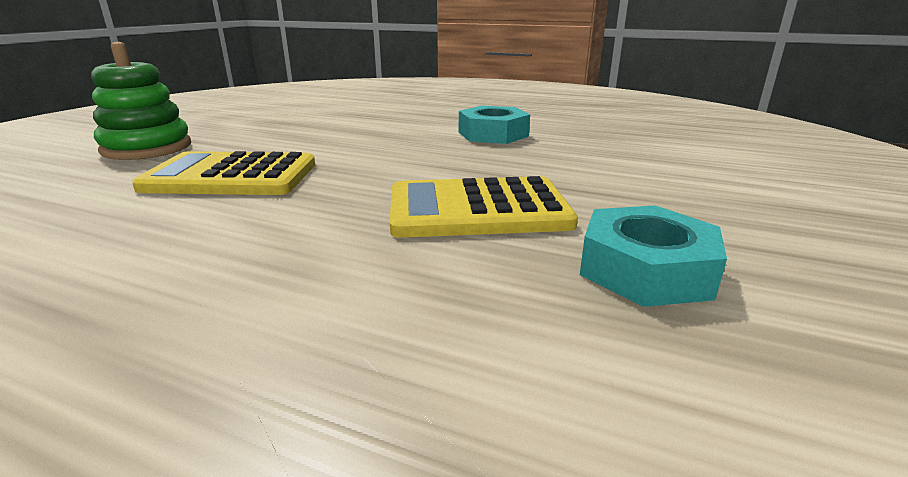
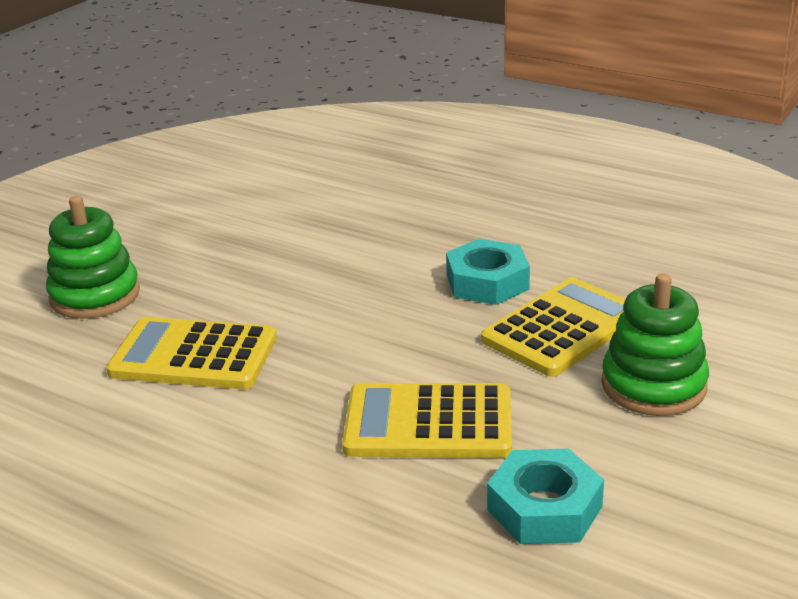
camera: 10 degrees right, 5 degrees up
none -> yellow calculator [481,277,626,377]
none -> green stacking toy [601,273,709,416]

